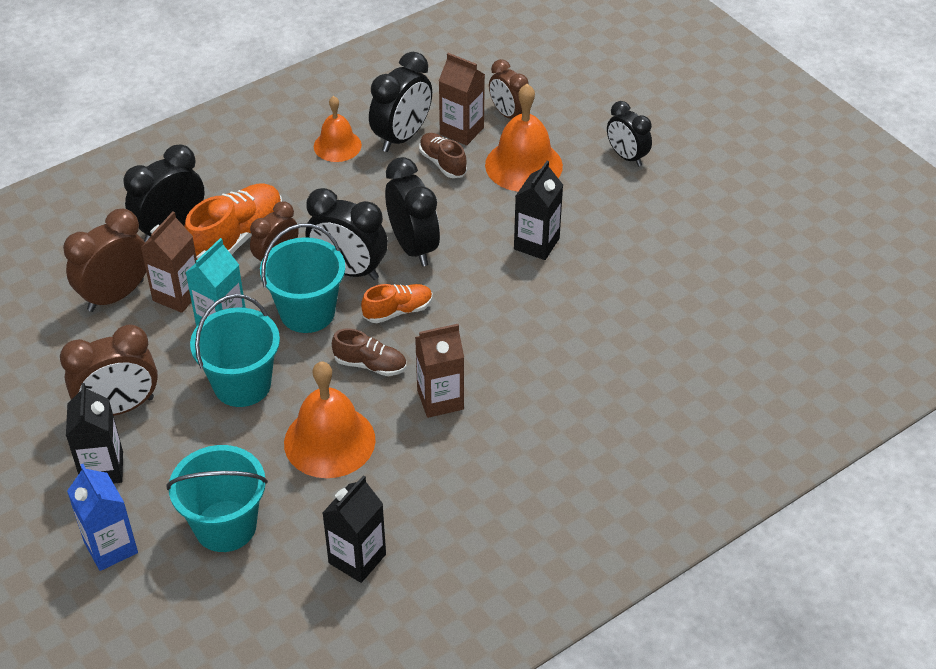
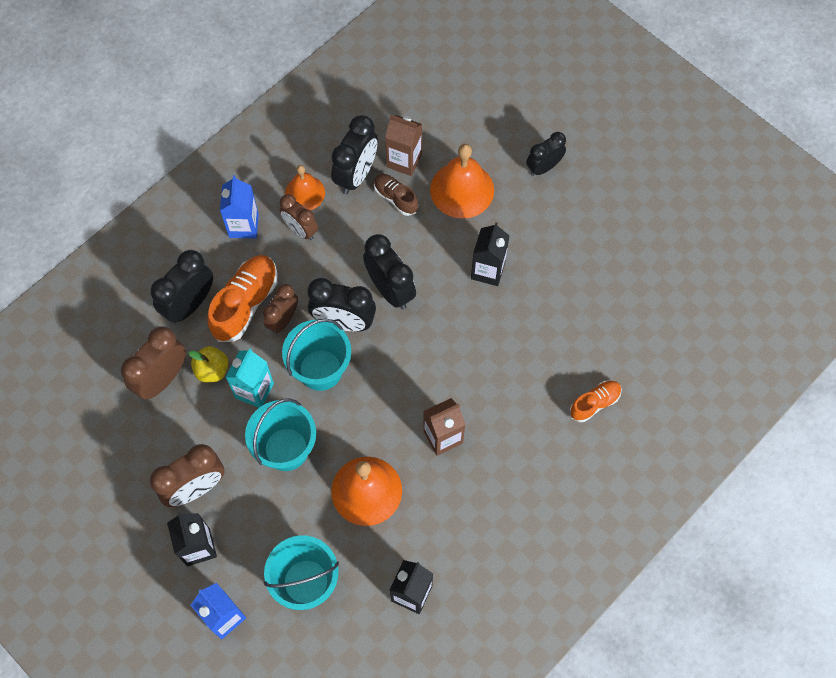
camera: 10 degrees left, 20 degrees up
brown carton [141,211,197,313] -> yellow apple [188,346,229,382]
brown shoe [332,328,406,376] -> none
orange shoe [361,284,432,323] -> orange shoe moved to [570,381,622,422]
brown clock [489,59,529,119] -> brown clock moved to [279,194,318,240]
black clock [607,101,652,167] -> black clock turned 105 degrees clockwise [526,132,566,176]
none -> blue carton [220,175,259,239]

